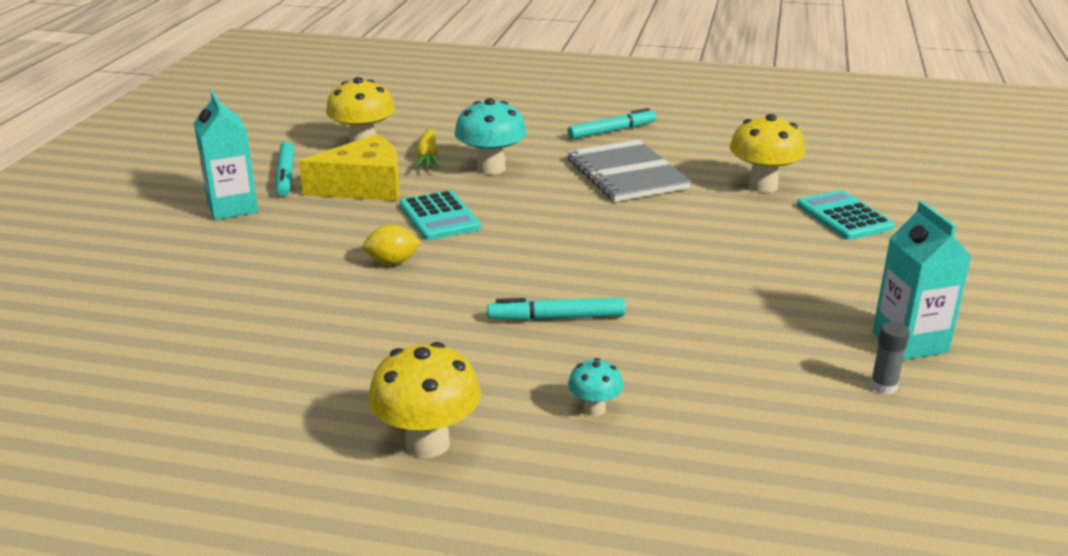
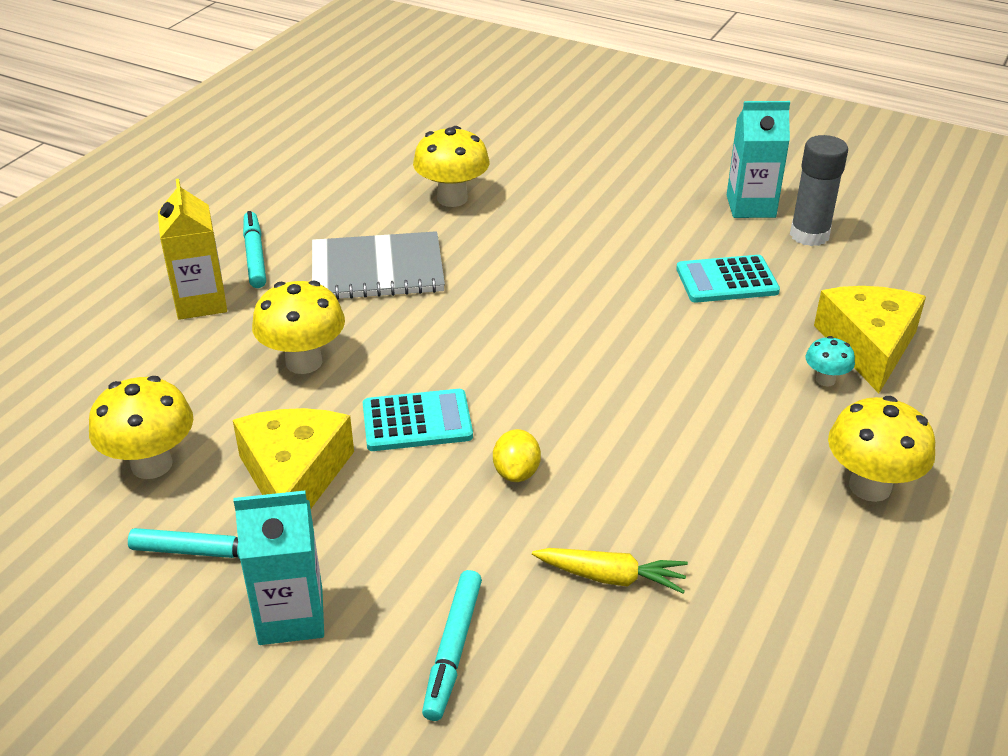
camera: 75 degrees left, 10 degrees up
yellow carrot [414,129,441,169] -> yellow carrot moved to [532,548,688,594]
turquoise mushroom [455,98,526,175] -> yellow mushroom [252,280,345,374]
turquoise marker [487,298,626,321] -> turquoise marker moved to [422,570,482,721]
turquoise calculator [797,190,895,240] -> turquoise calculator moved to [676,255,780,303]
grey glue stick [870,322,910,394] -> grey glue stick [790,135,848,246], size x1.91
none -> yellow carton [158,179,227,320]
none -> yellow cheese [814,286,926,393]

